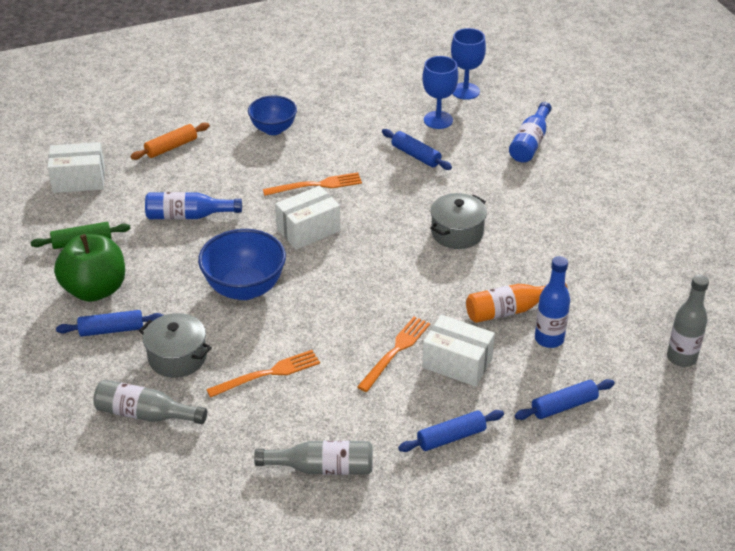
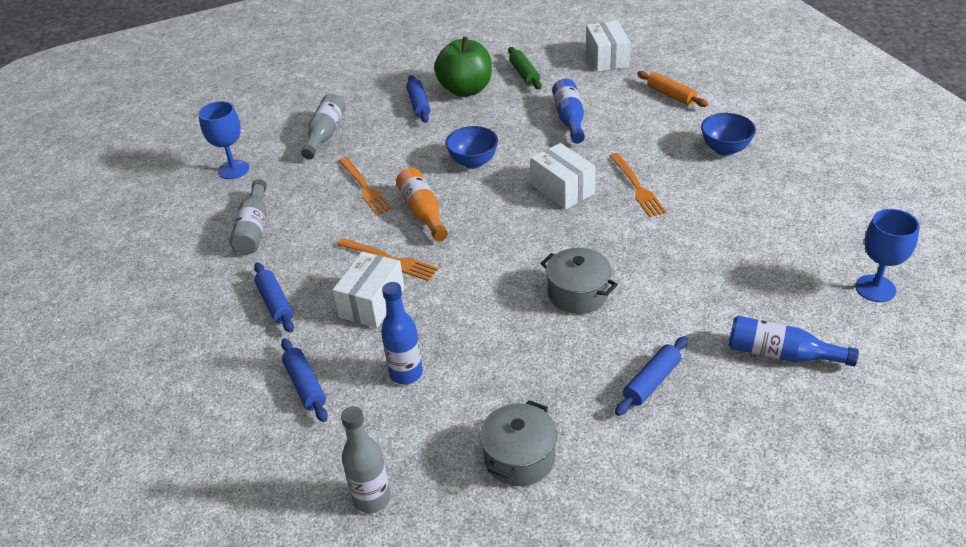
camera: 90 degrees right, 0 degrees up
grey pot [139,313,212,378] -> grey pot moved to [480,400,557,486]
blue bowl [198,229,286,300] -> blue bowl [445,126,498,169], size x0.66
blue rolling pin [382,129,452,170] -> blue rolling pin moved to [615,336,688,416]
blue goblet [422,56,458,129] -> blue goblet moved to [198,101,249,179]
orange bottle [466,283,568,323] -> orange bottle moved to [396,168,448,241]

